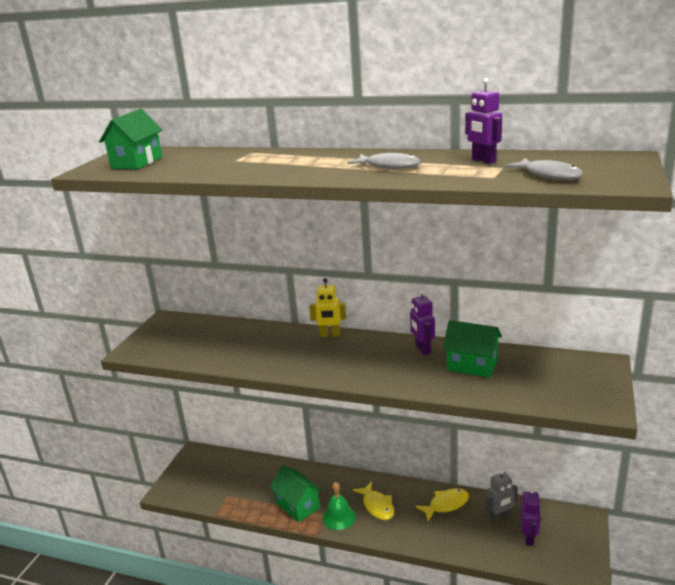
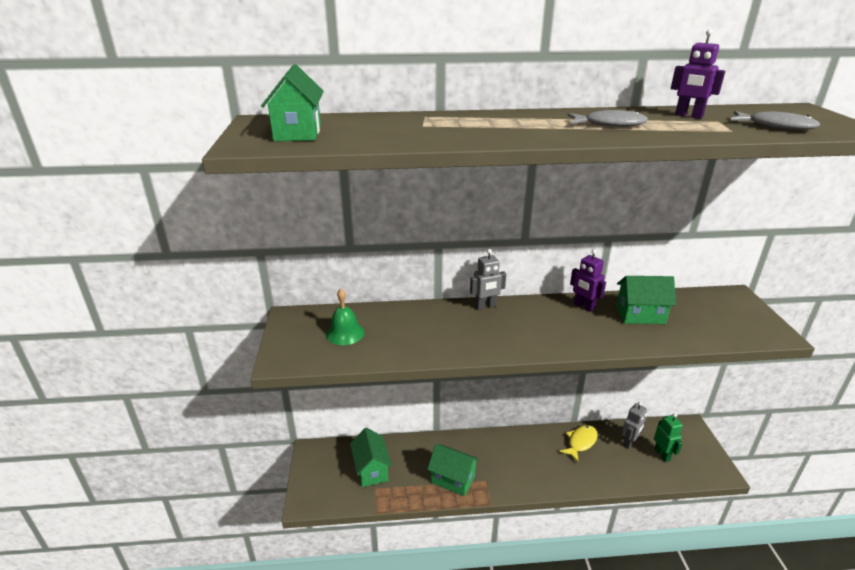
camera: 25 degrees left, 5 degrees up
yellow robot [309,278,346,337] -> grey robot [470,249,506,310]
green bell [322,482,356,530] -> green bell moved to [326,289,365,345]
yellow fish [353,482,394,520] -> none
purple robot [520,488,541,546] -> green robot [654,413,683,462]
none -> green house [350,428,392,487]

